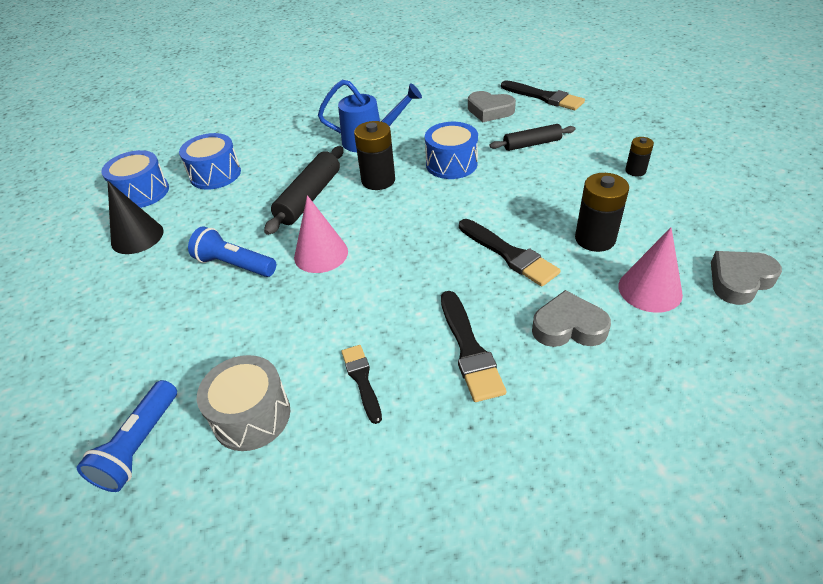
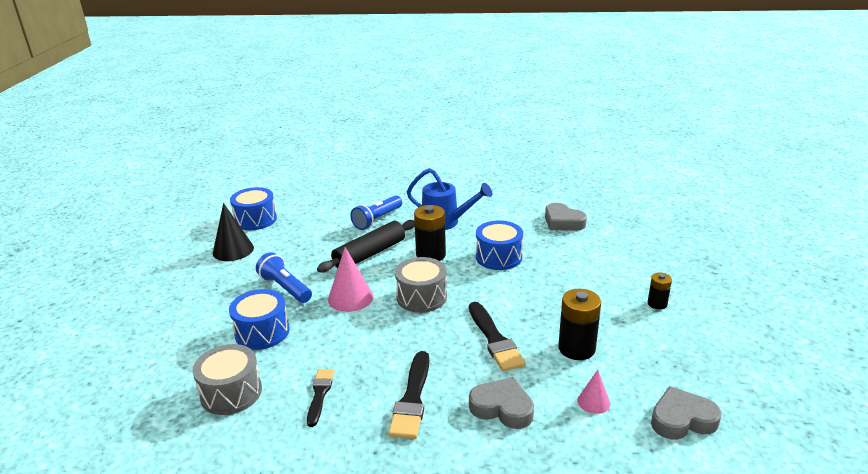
camera: 20 degrees right, 15 degrees down
blue flashlight [77,380,177,492] -> blue flashlight moved to [350,195,402,230]
blue drum [179,133,241,190] -> blue drum moved to [229,289,290,350]
black rolling pin [489,124,575,151] -> none
black brush [501,80,585,110] -> none
pink cone [619,227,683,313] -> pink cone [578,370,610,414], size x0.57
none -> grey drum [395,257,447,313]

